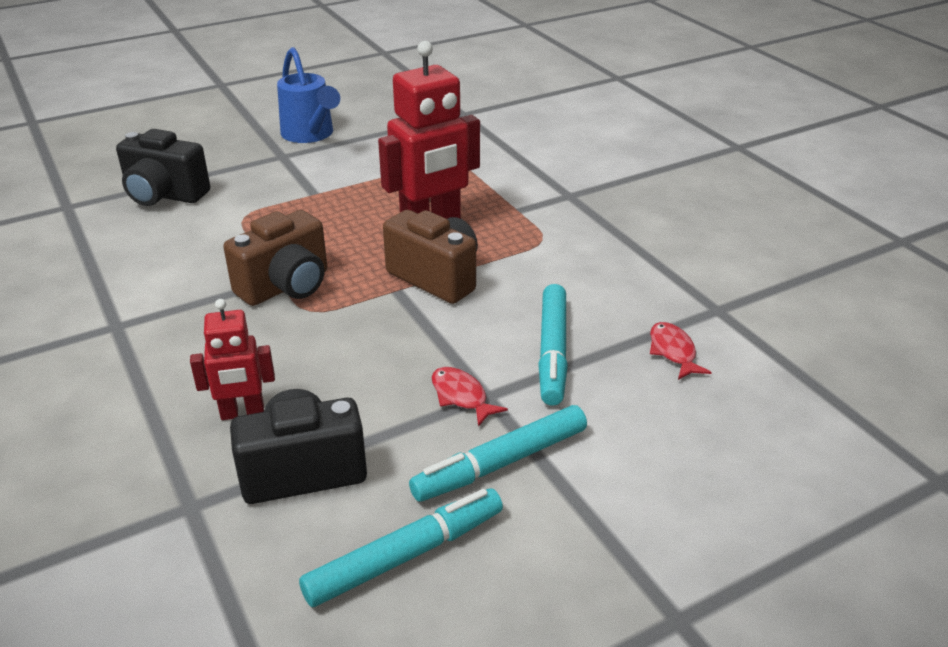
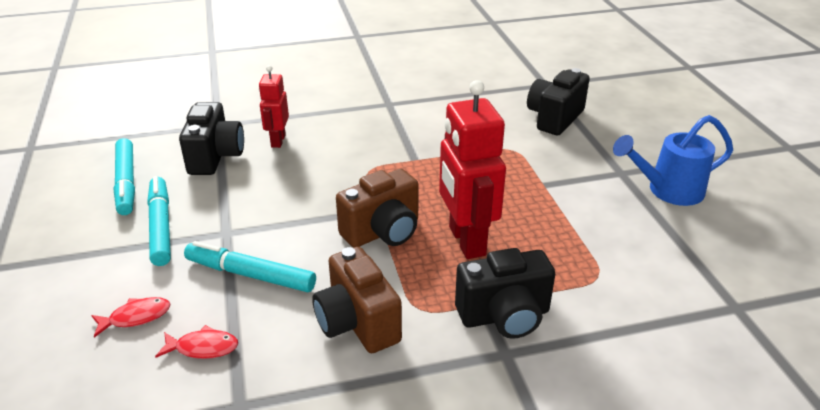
camera: 105 degrees right, 0 degrees up
brown camera [223,210,327,306] -> brown camera moved to [312,247,402,353]
red fish [431,367,508,427] -> red fish moved to [91,297,170,338]
none -> black camera [455,248,555,339]

